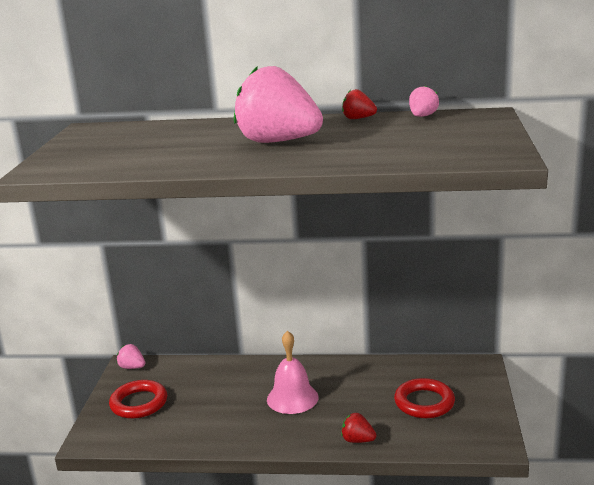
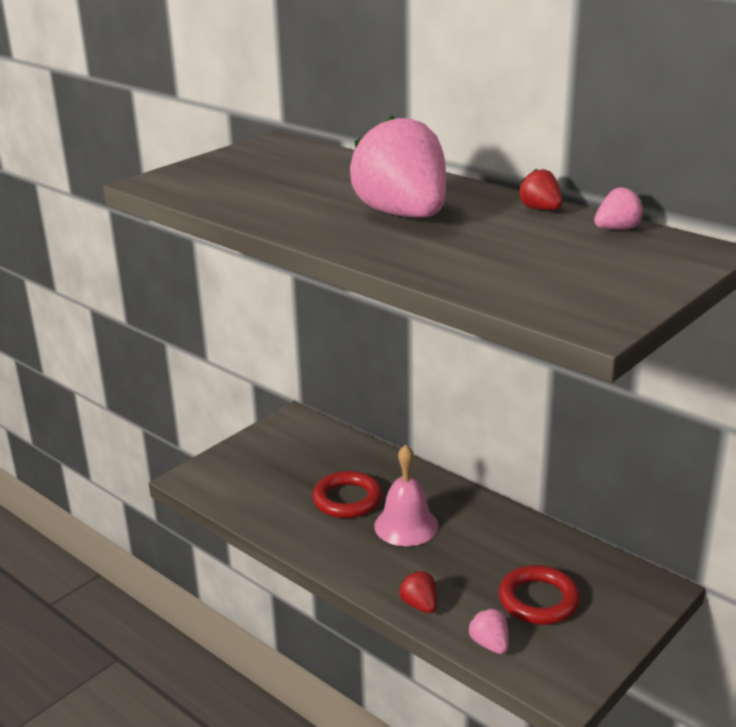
camera: 35 degrees right, 5 degrees up
red ring [109,380,167,419] -> red ring moved to [312,471,382,518]
pink strawberry [117,344,145,369] -> pink strawberry moved to [468,609,509,654]

